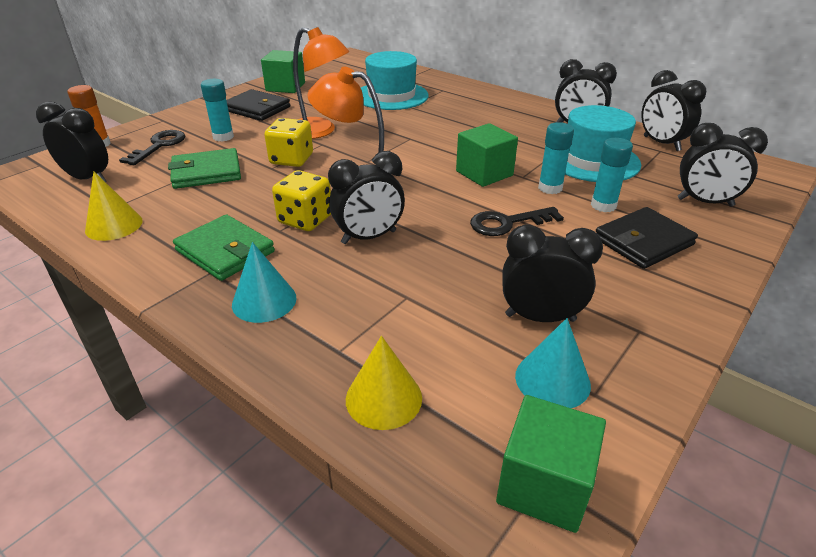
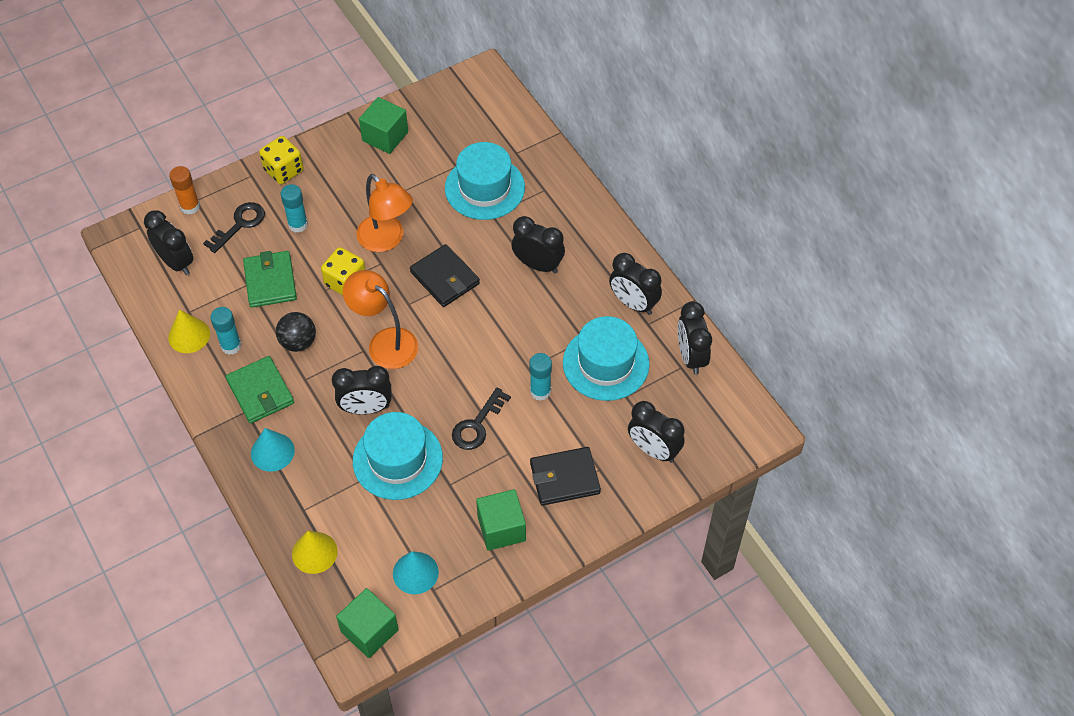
camera: 20 degrees right, 20 degrees up
green wallet [168,148,241,189] -> green wallet turned 75 degrees clockwise [243,251,297,308]
black wallet [226,89,290,121] -> black wallet moved to [410,244,480,307]
yellow dice [272,170,331,231] -> yellow dice moved to [259,136,304,184]
green cube [456,123,518,187] -> green cube moved to [476,489,526,551]
black key [470,207,564,236] -> black key turned 60 degrees counterclockwise [452,388,511,450]
black clock [502,224,603,322] -> black clock moved to [511,216,565,274]
turquoise glue stick [591,138,633,212] -> turquoise glue stick moved to [210,307,242,355]
none -> black ball [276,312,316,352]
none -> turquoise hat [353,412,443,500]

